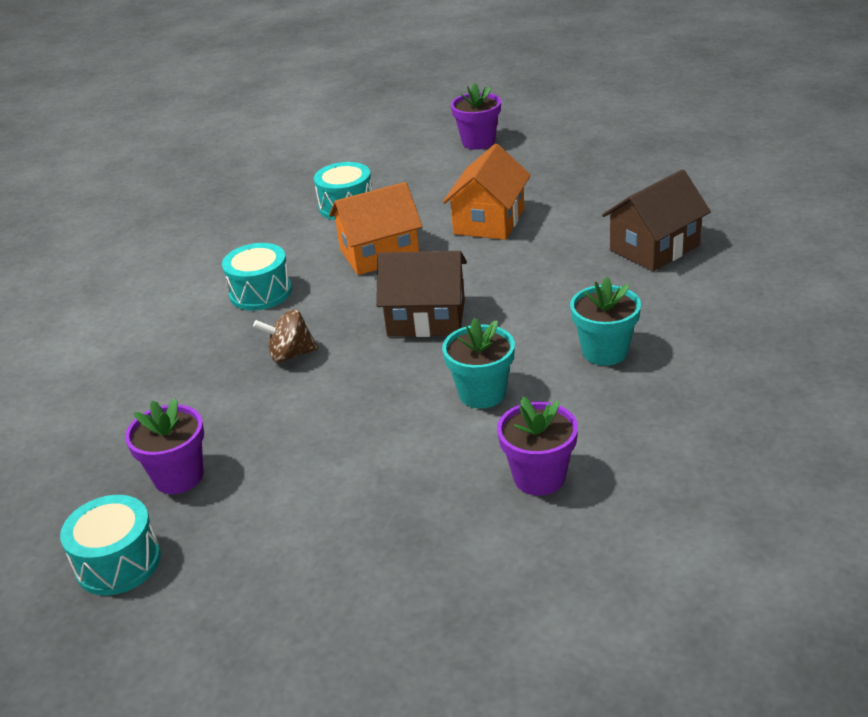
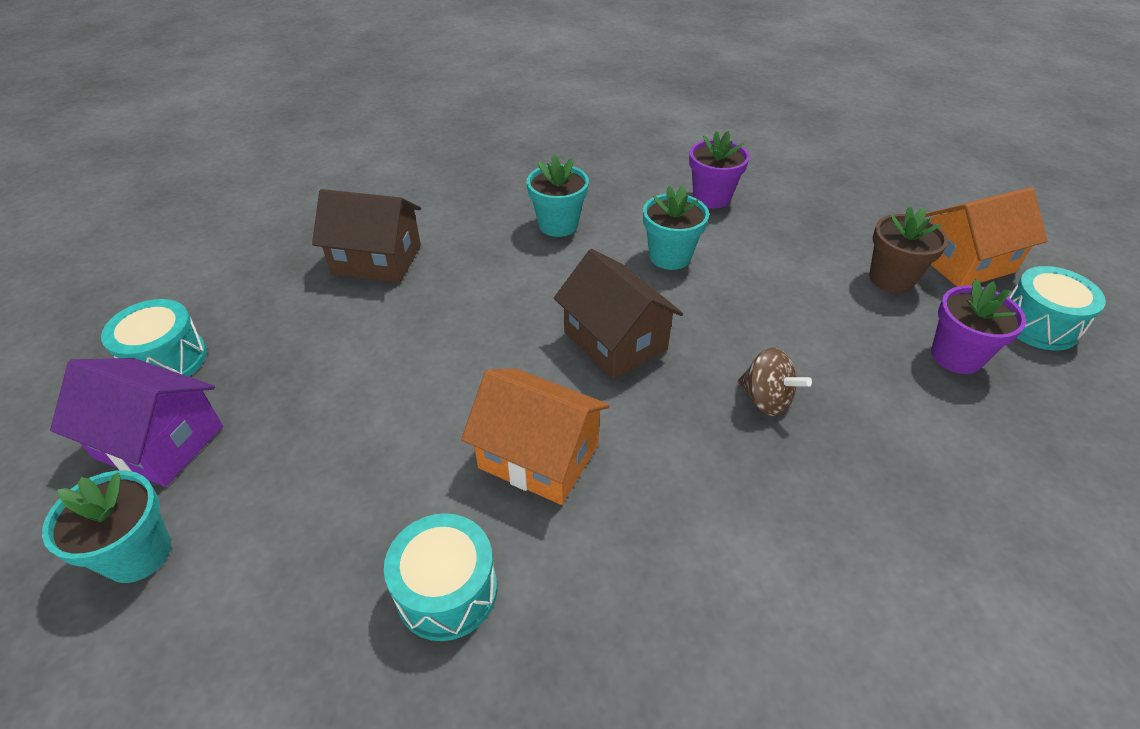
camera: 135 degrees left, 10 degrees up
turquoise drum [222,243,292,311] -> turquoise drum moved to [101,299,207,377]
orange house [442,144,531,240] -> orange house moved to [925,187,1048,287]
purple flower pot [451,83,501,150] -> turquoise flower pot [42,470,171,583]
none -> purple house [50,358,223,487]
none -> brown flower pot [869,206,948,293]

